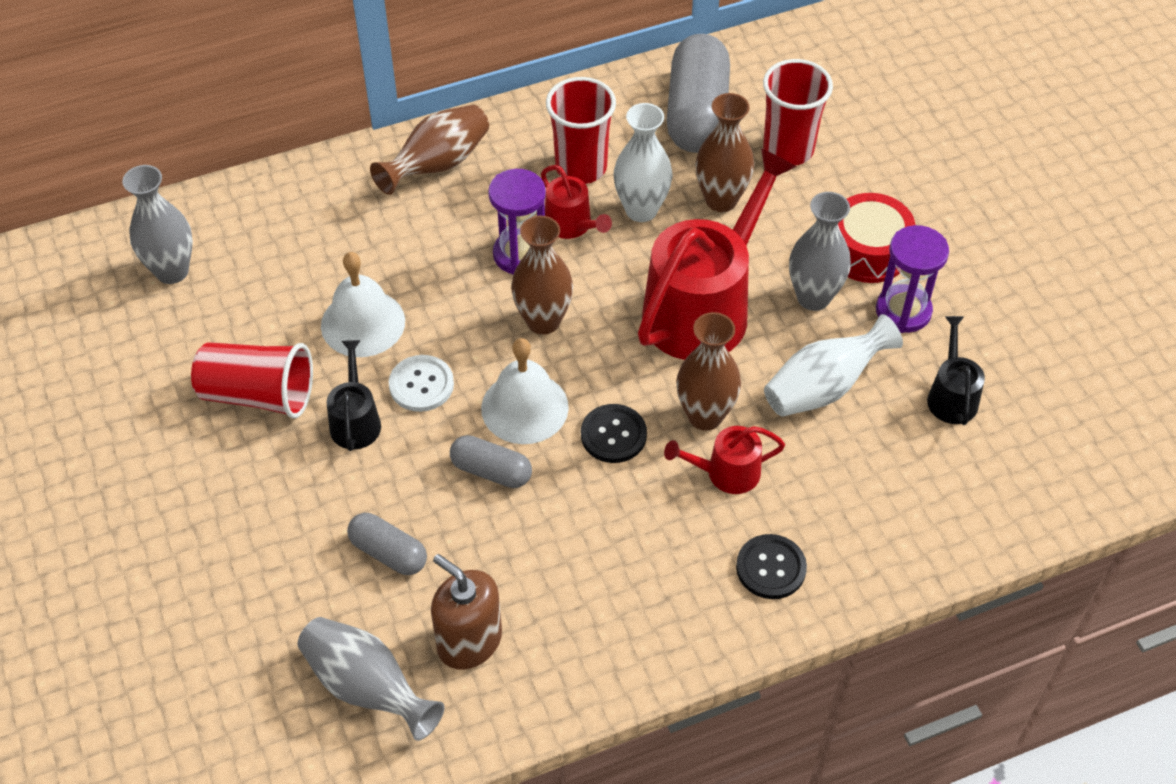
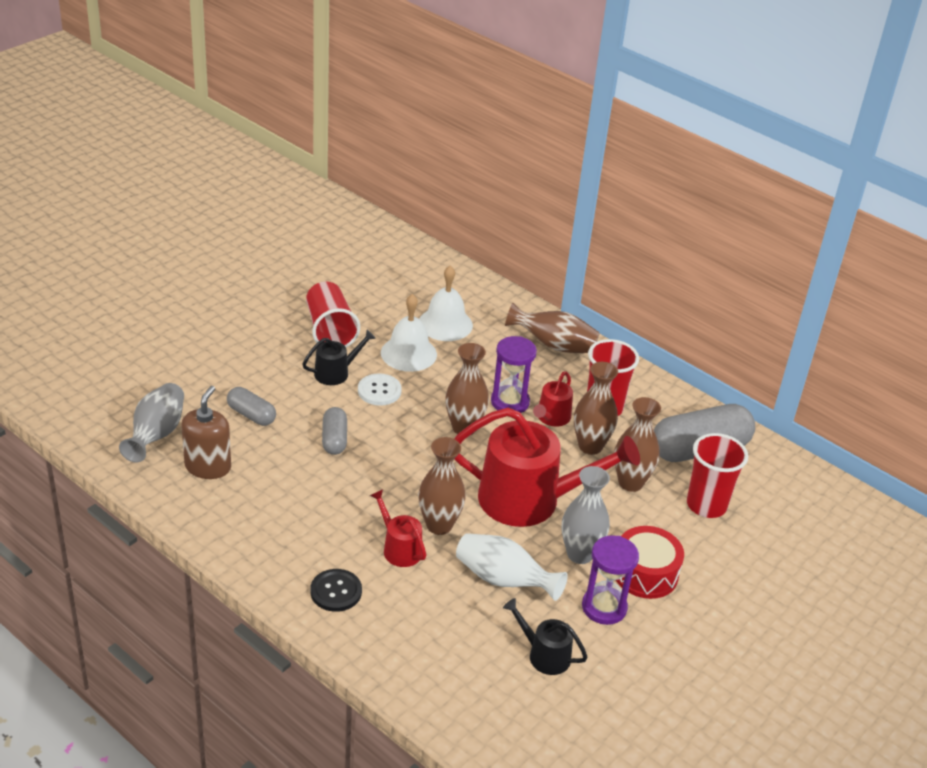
camera: 60 degrees right, 15 degrees down
grey vase [122,165,193,284] -> none
grey capsule [347,513,427,575] -> grey capsule turned 60 degrees counterclockwise [227,387,276,426]
white bell [481,338,569,444] -> white bell moved to [419,266,473,341]
black button [581,404,647,463] -> none
white vase [614,103,672,222] -> brown vase [574,362,618,455]
black watering can [927,316,985,425] -> black watering can turned 120 degrees counterclockwise [503,598,588,675]

